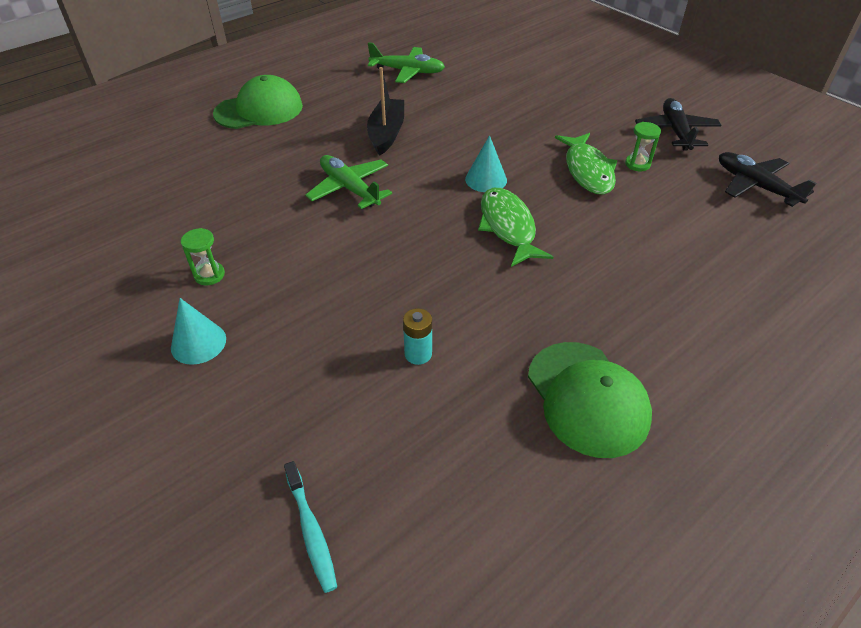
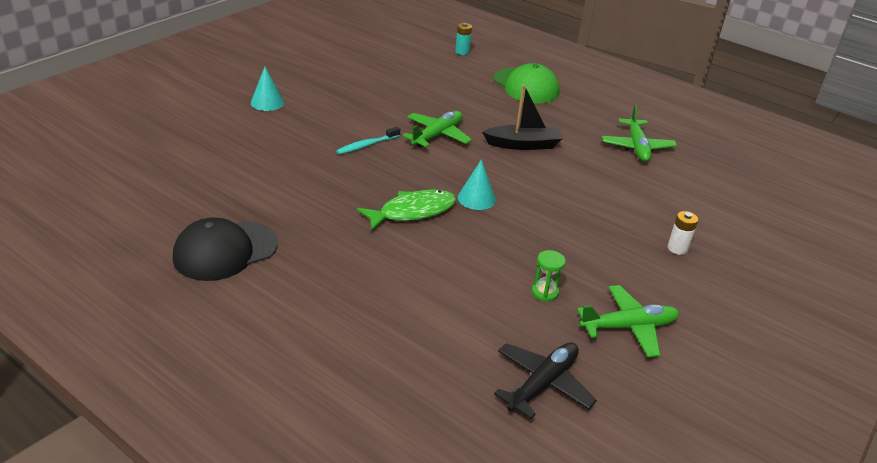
camera: 75 degrees right, 10 degrees down
green hourglass [181,228,225,285] -> none
turquoise toothbrush [284,461,337,593] -> turquoise toothbrush moved to [336,127,400,155]
turquoise battery [403,308,432,365] -> turquoise battery moved to [455,23,472,55]
green cap [528,342,652,458] -> black cap [173,217,278,281]
green fish [555,133,617,195] -> none
black plane [635,98,722,151] -> green plane [577,285,680,357]
none -> white battery [668,211,698,255]

